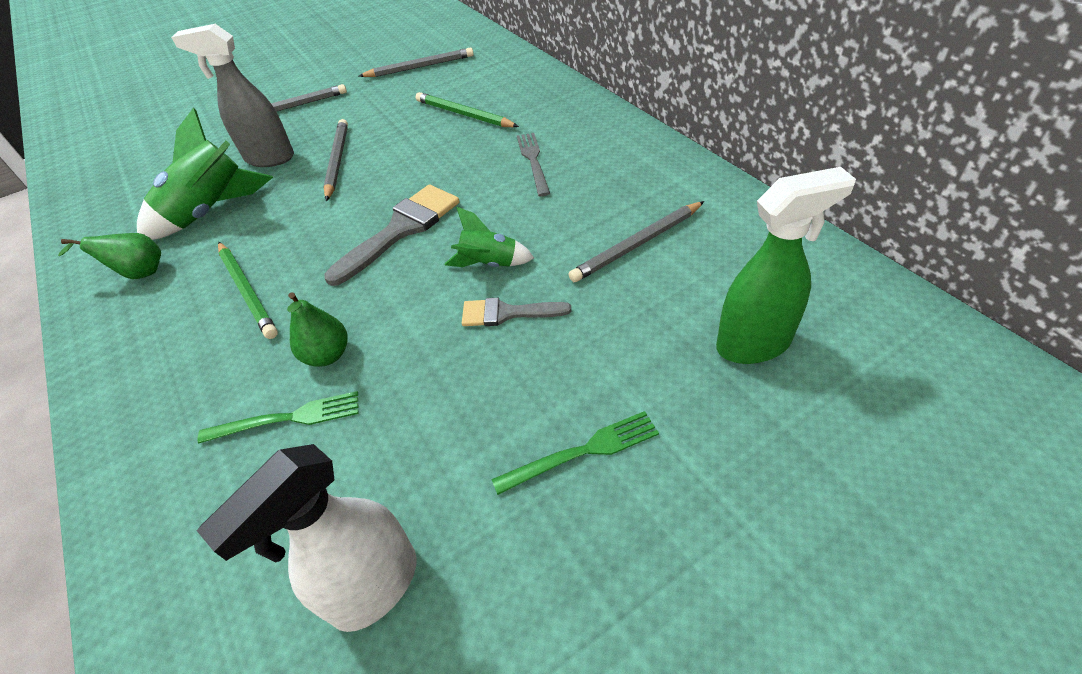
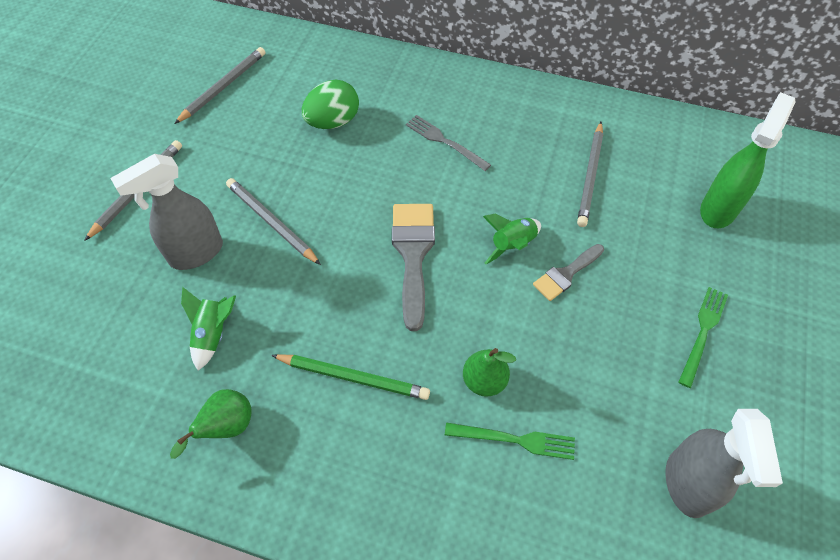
camera: 45 degrees left, 10 degrees up
green rocket [137,108,273,240] -> green rocket [181,287,236,371], size x0.56
white spray bottle [196,444,417,632] -> grey spray bottle [665,409,783,518]
green fork [198,391,359,444] -> green fork turned 60 degrees clockwise [445,422,575,460]
green pencil [416,92,519,127] -> green egg [302,80,359,129]

